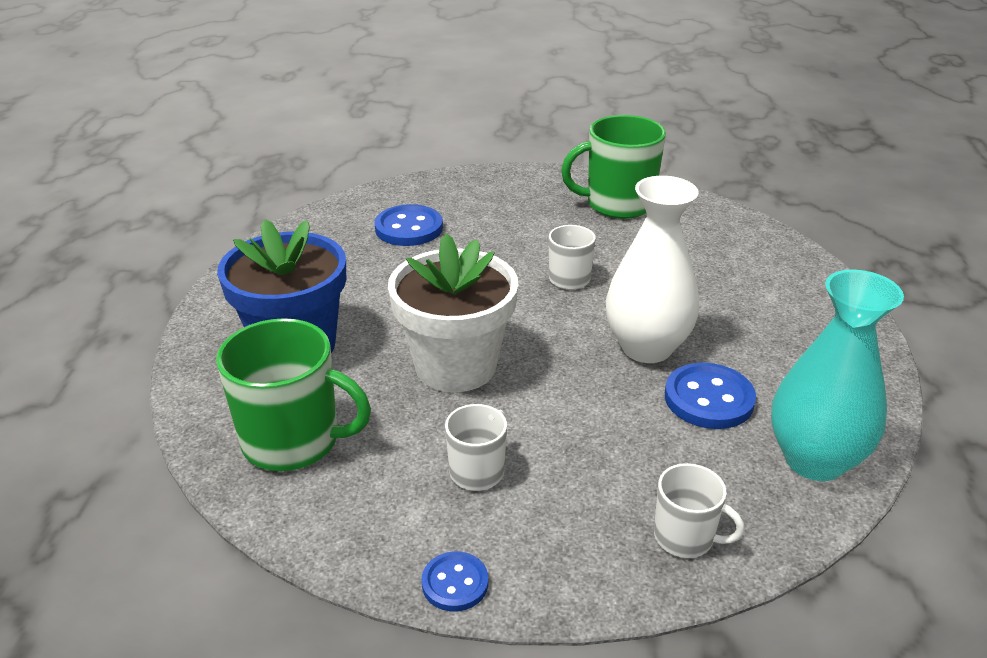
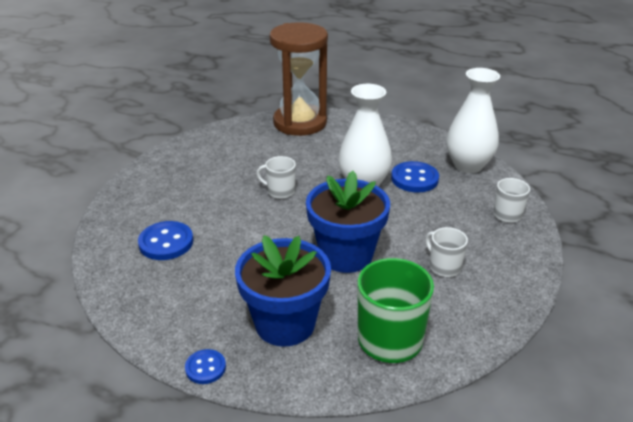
camera: 70 degrees left, 0 degrees up
white flower pot [388,233,519,392] -> blue flower pot [306,171,390,273]
blue button [421,551,488,611] -> blue button moved to [185,349,226,384]
green mug [561,115,666,219] -> none
turquoise vase [771,270,904,481] -> white vase [447,68,500,173]
none -> brown hourglass [269,22,328,136]

